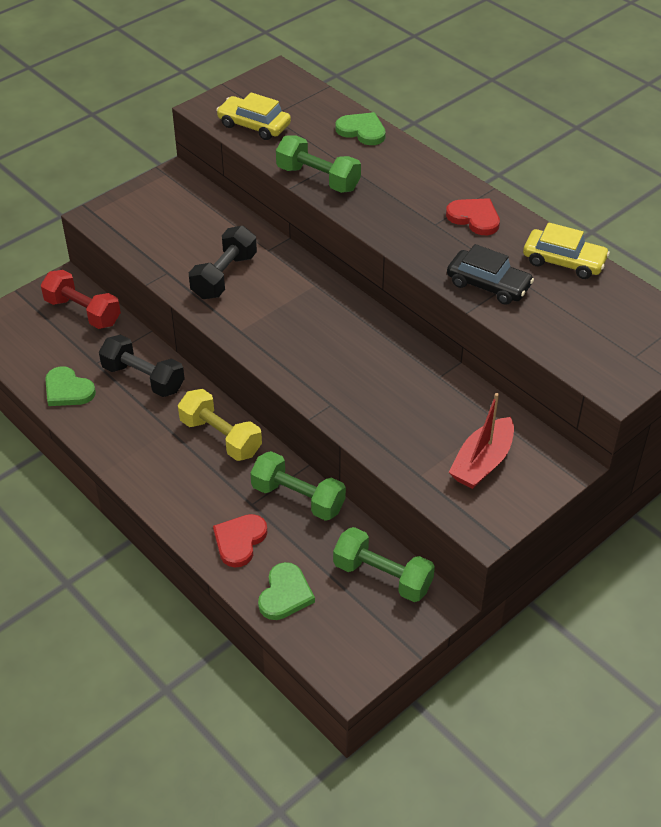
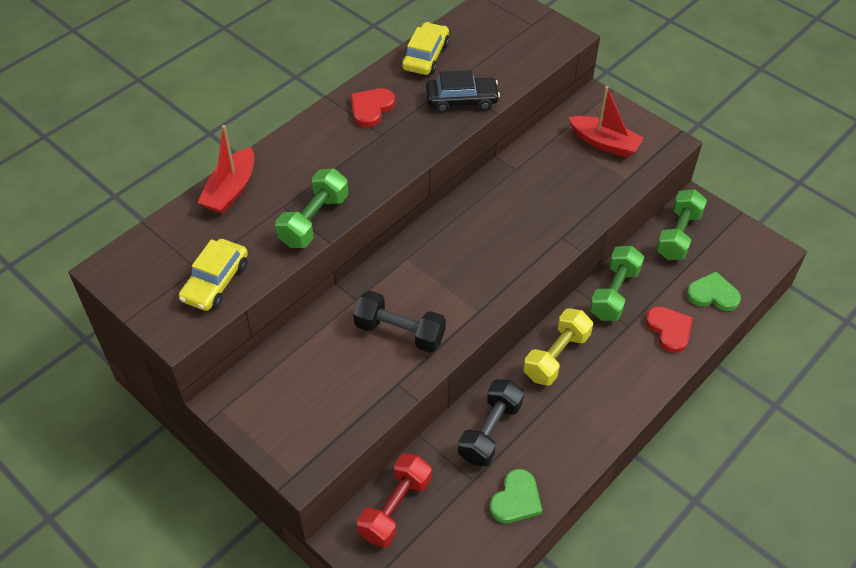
camera: 95 degrees left, 5 degrees up
red heart [213,514,267,567] -> red heart turned 135 degrees counterclockwise [645,306,693,353]
green heart [336,112,386,145] -> red boat [197,125,254,214]
black car [447,244,534,305] -> black car turned 60 degrees clockwise [426,70,500,112]

